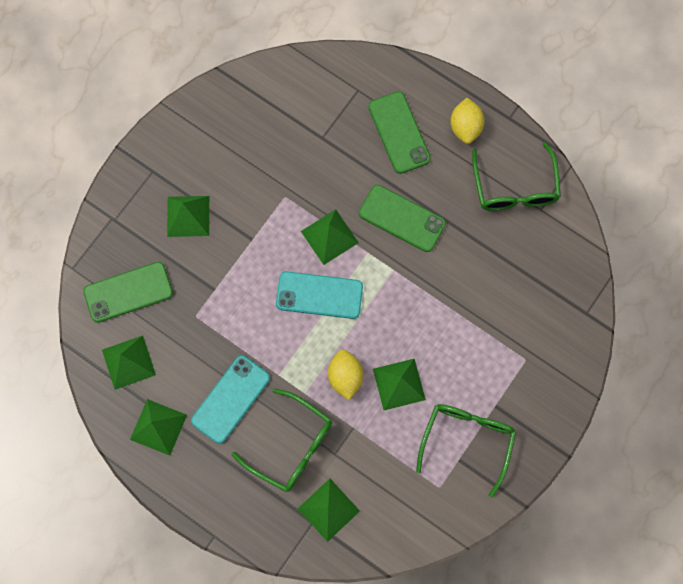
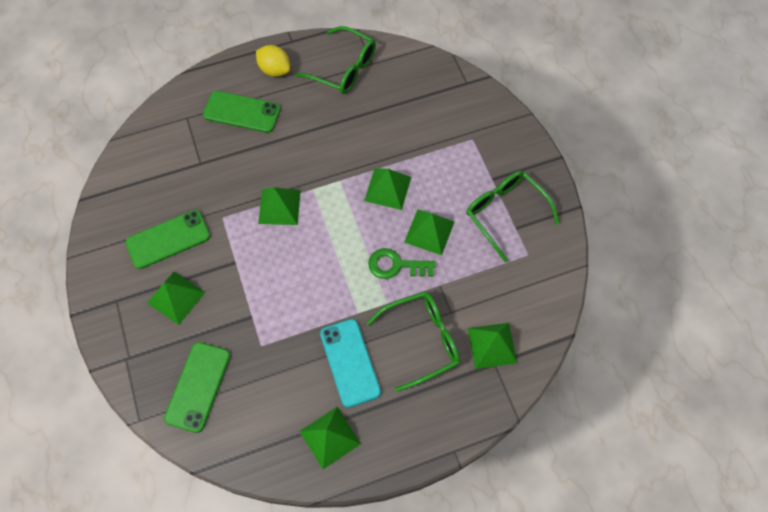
camera: 55 degrees left, 10 degrees down
green pyramid [102,335,156,390] -> green pyramid moved to [364,168,411,210]
turquoise phone [276,271,363,319] -> none
yellow lemon [328,350,363,400] -> green key [368,248,436,279]
green phone [359,185,446,252] -> green phone moved to [125,210,210,269]

